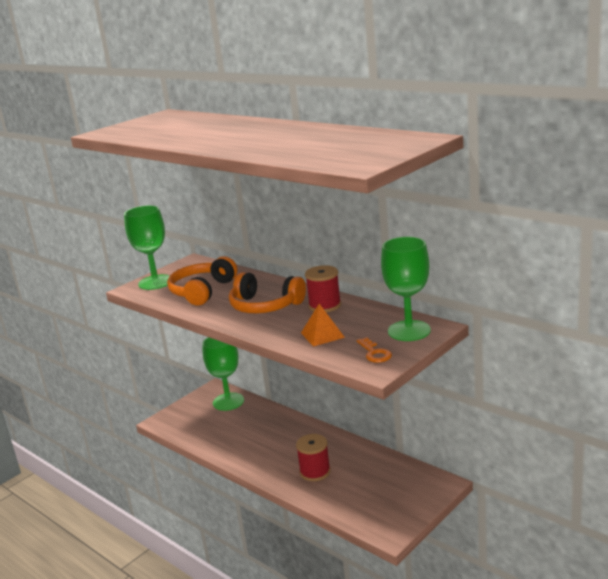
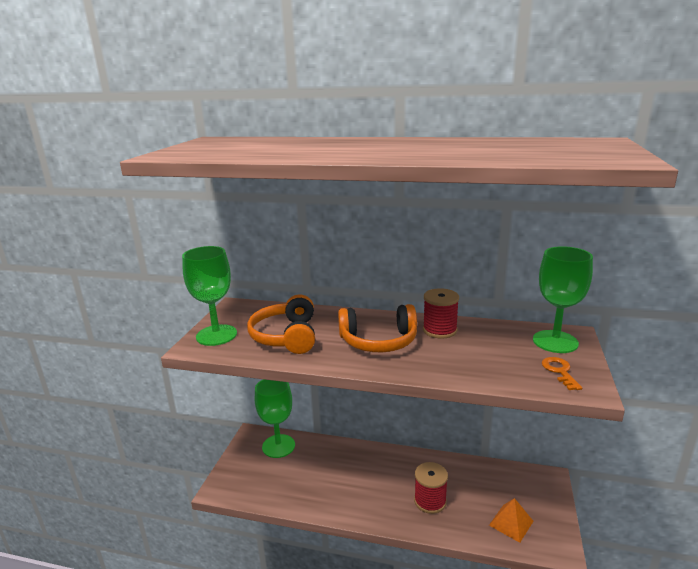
camera: 30 degrees left, 0 degrees up
orange pyramid [301,304,345,347] -> orange pyramid moved to [489,498,533,543]
orange key [357,337,392,363] -> orange key turned 135 degrees counterclockwise [542,357,582,390]

